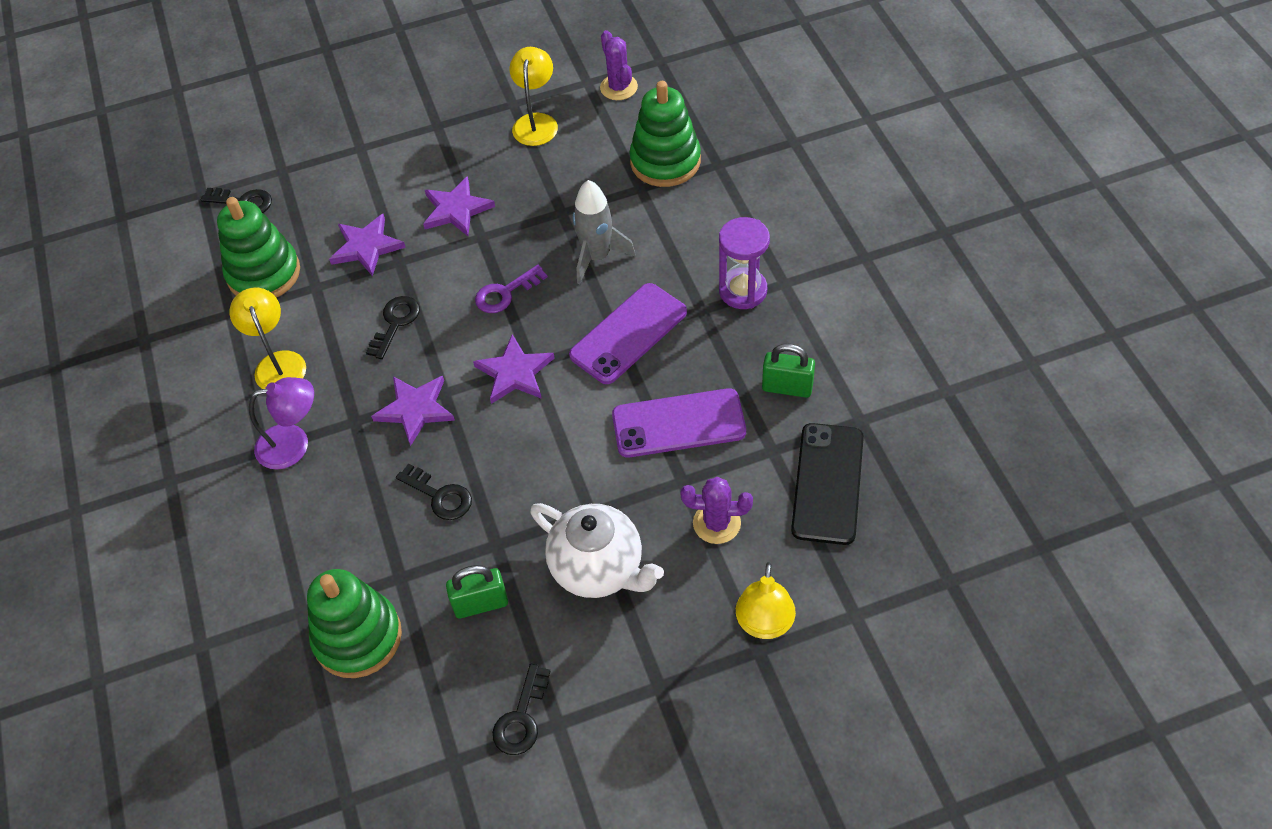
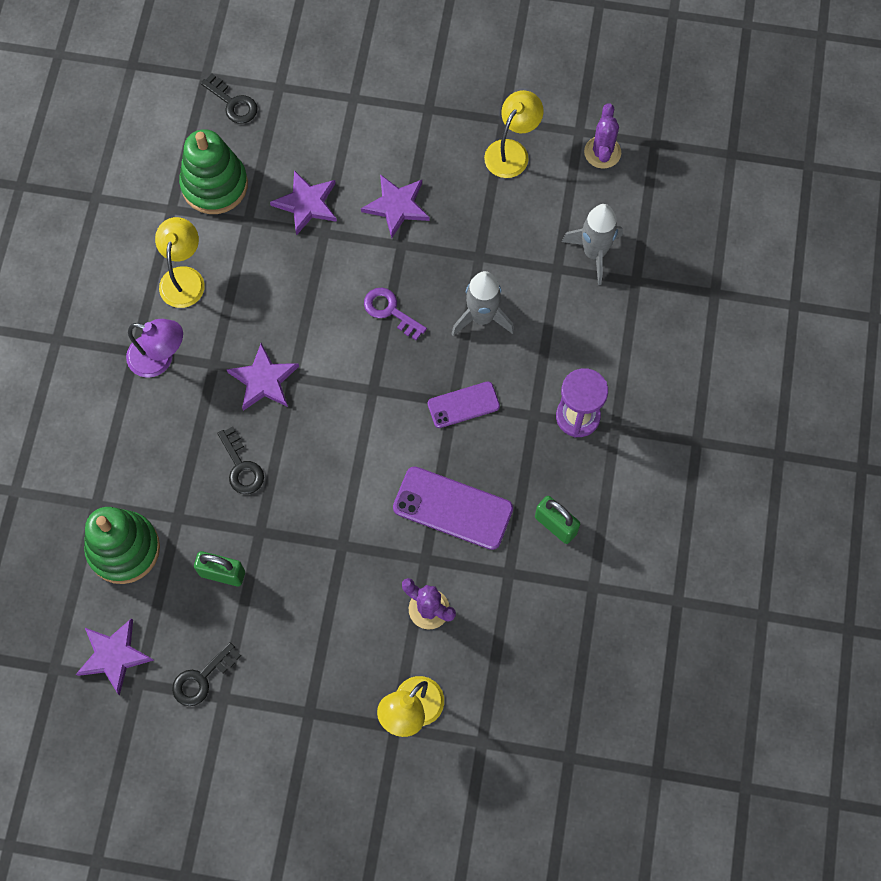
camera: 25 degrees right, 15 degrees up
black key [366,296,420,359] -> none
purple star [473,334,555,404] -> purple star moved to [76,618,154,695]
purple key [475,265,548,313] -> purple key turned 45 degrees clockwise [364,288,427,340]
white teapot [530,503,664,598] -> none
purple phone [569,283,687,384] -> purple phone [428,381,500,428], size x0.62
green stacking toy [629,81,701,187] -> grey rocket [562,204,623,285]
black phone [791,423,864,545] -> none

